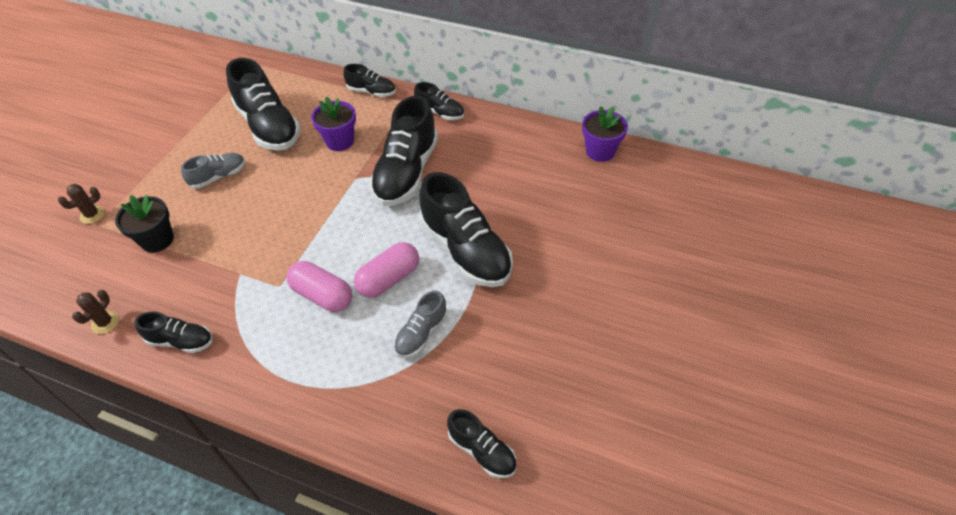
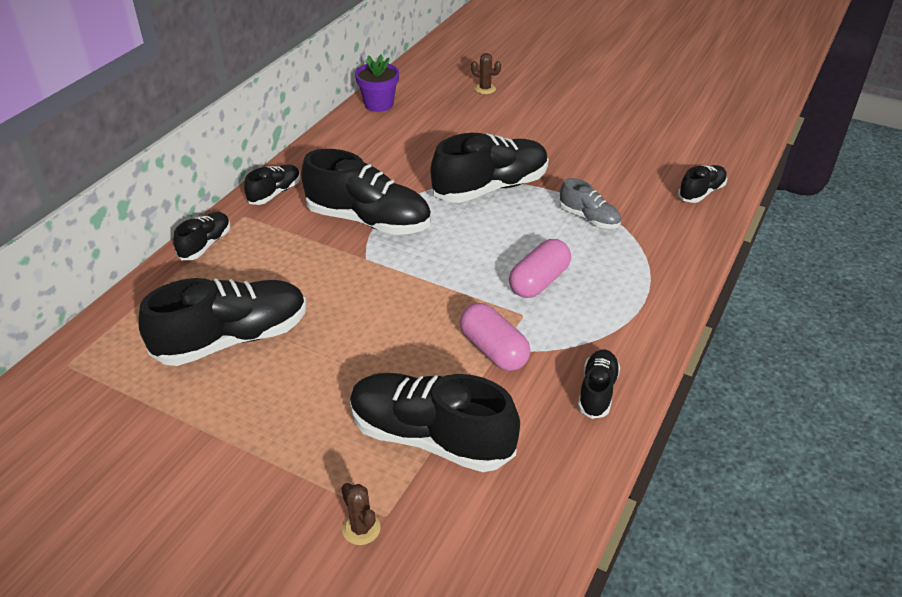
camera: 85 degrees left, 10 degrees down
brown cactus [72,290,119,334] -> brown cactus moved to [471,53,501,94]
black flower pot [115,195,174,252] -> black shoe [350,373,520,472]
grey shoe [181,153,245,189] -> none
purple flower pot [311,97,356,151] -> none
pink capsule [354,242,419,298] -> pink capsule moved to [460,303,530,371]

